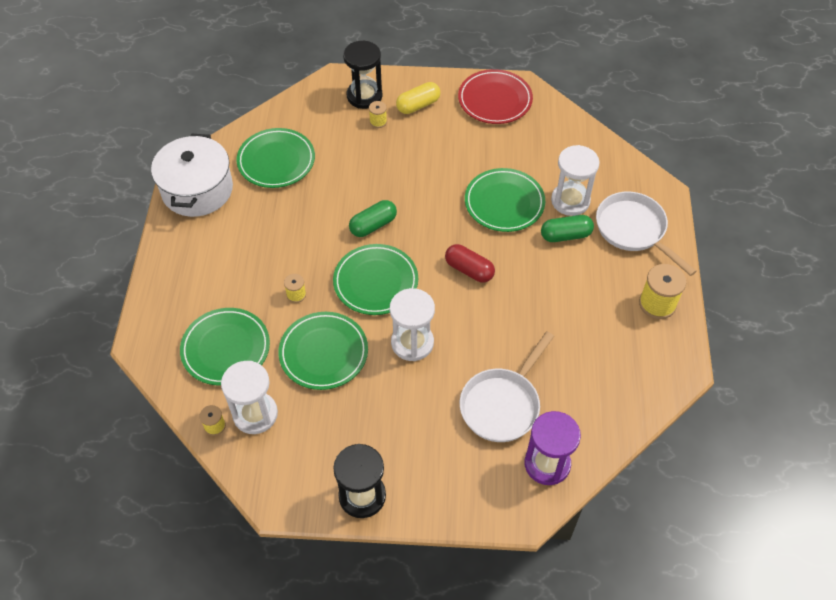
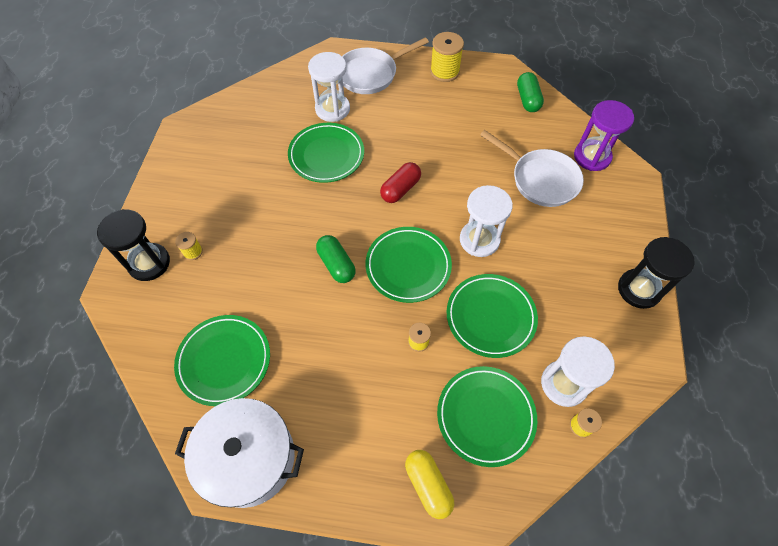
camera: 85 degrees left, 5 degrees up
yellow capsule [396,82,440,114] -> yellow capsule moved to [405,450,454,519]
red plate [458,69,533,124] -> none
green capsule [541,215,594,242] -> green capsule moved to [517,72,544,112]

